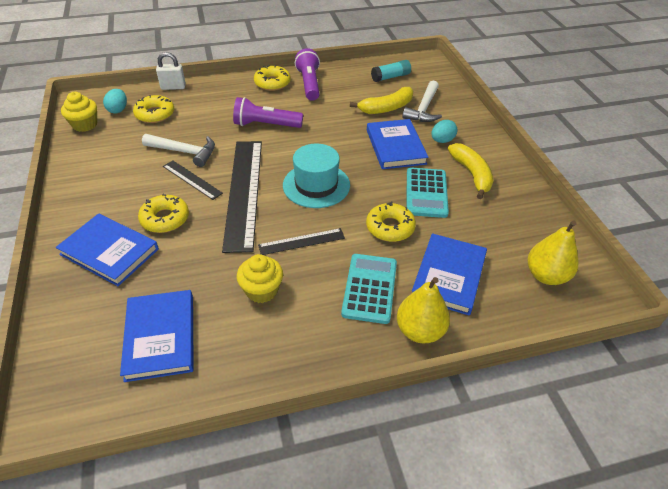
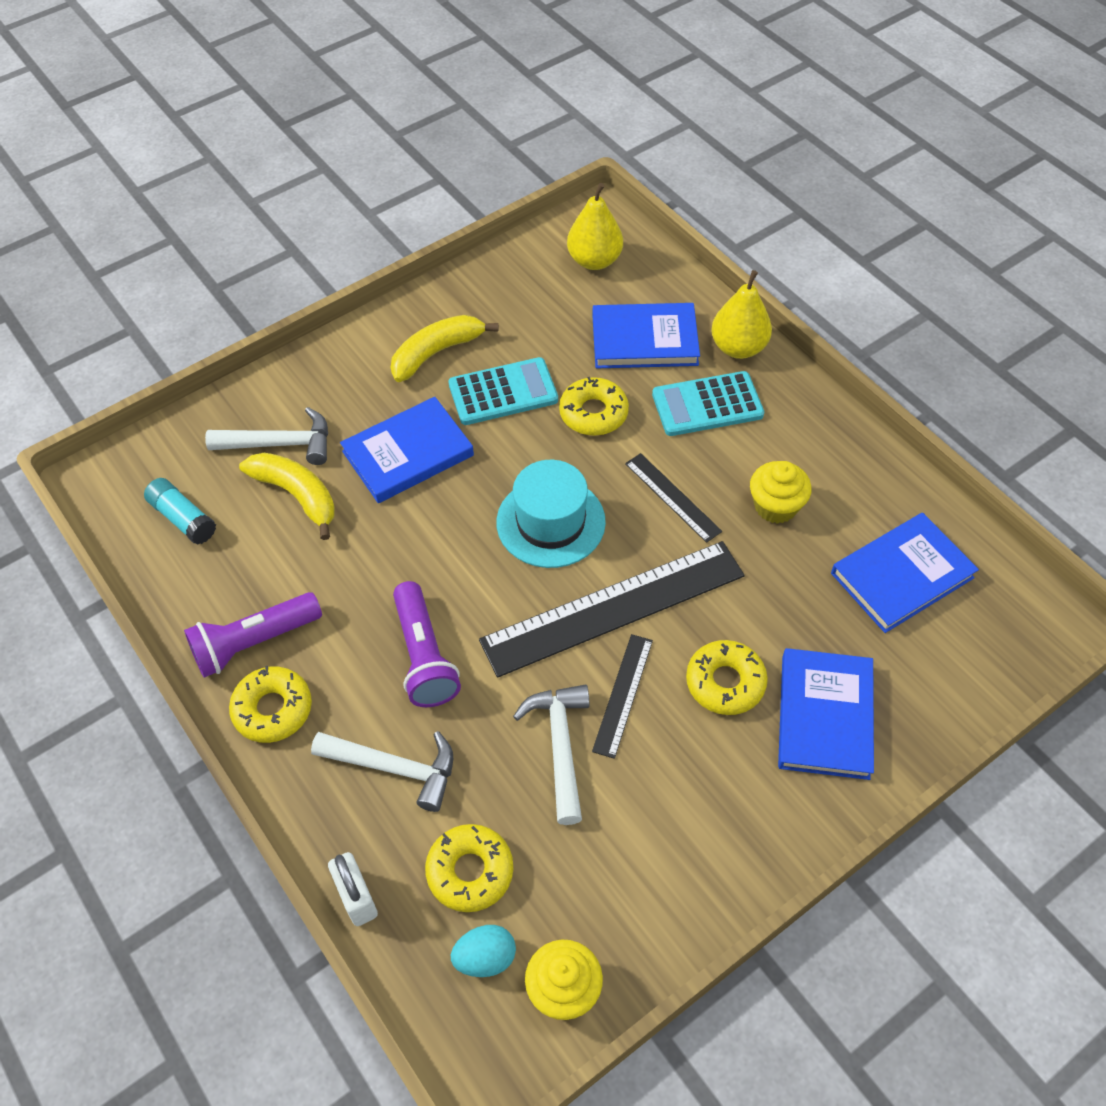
camera: 110 degrees left, 10 degrees up
turquoise egg [431,120,457,143] -> none
none -> white hammer [311,731,453,812]

